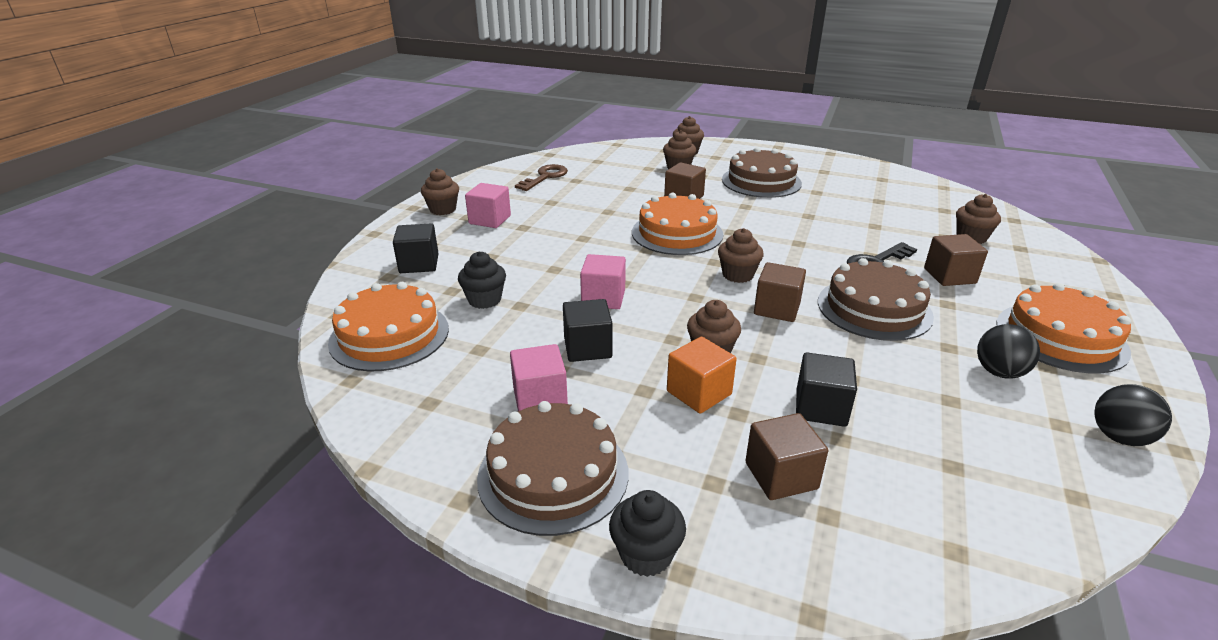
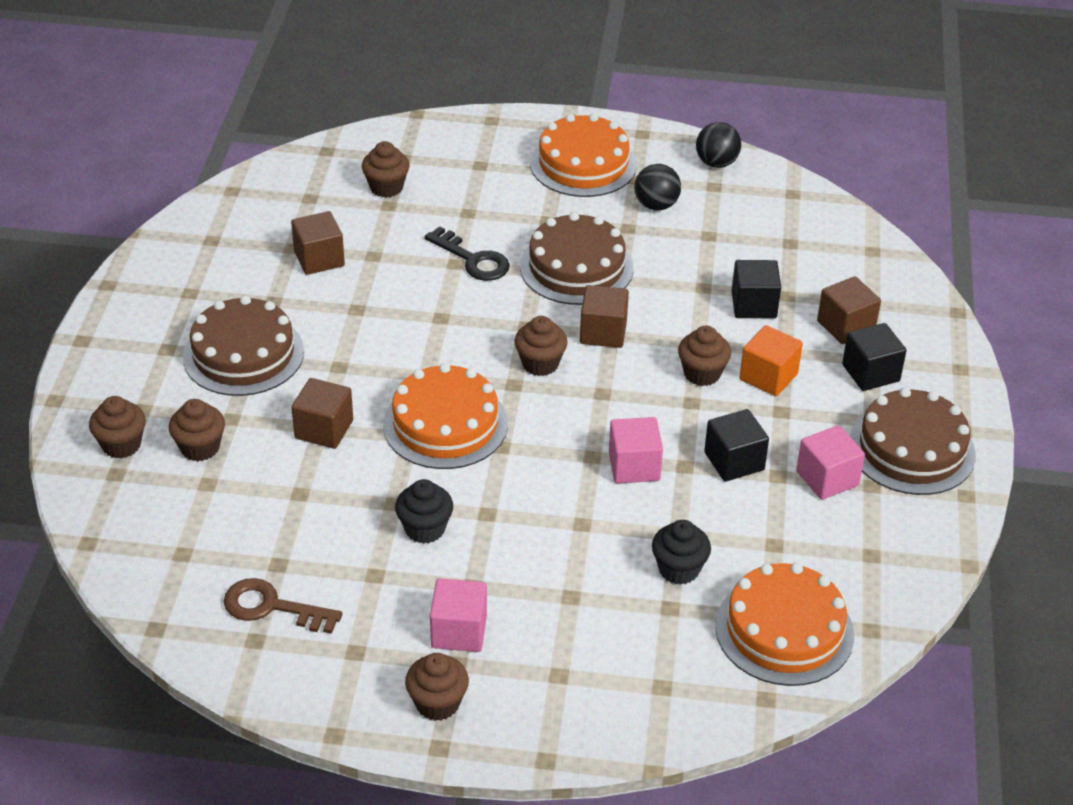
camera: 105 degrees left, 10 degrees up
black cube [393,223,439,273] -> black cube moved to [842,323,906,391]
black cupcake [609,490,686,577] -> black cupcake moved to [395,479,453,544]
brown cube [924,234,988,286] -> brown cube moved to [291,211,345,275]

